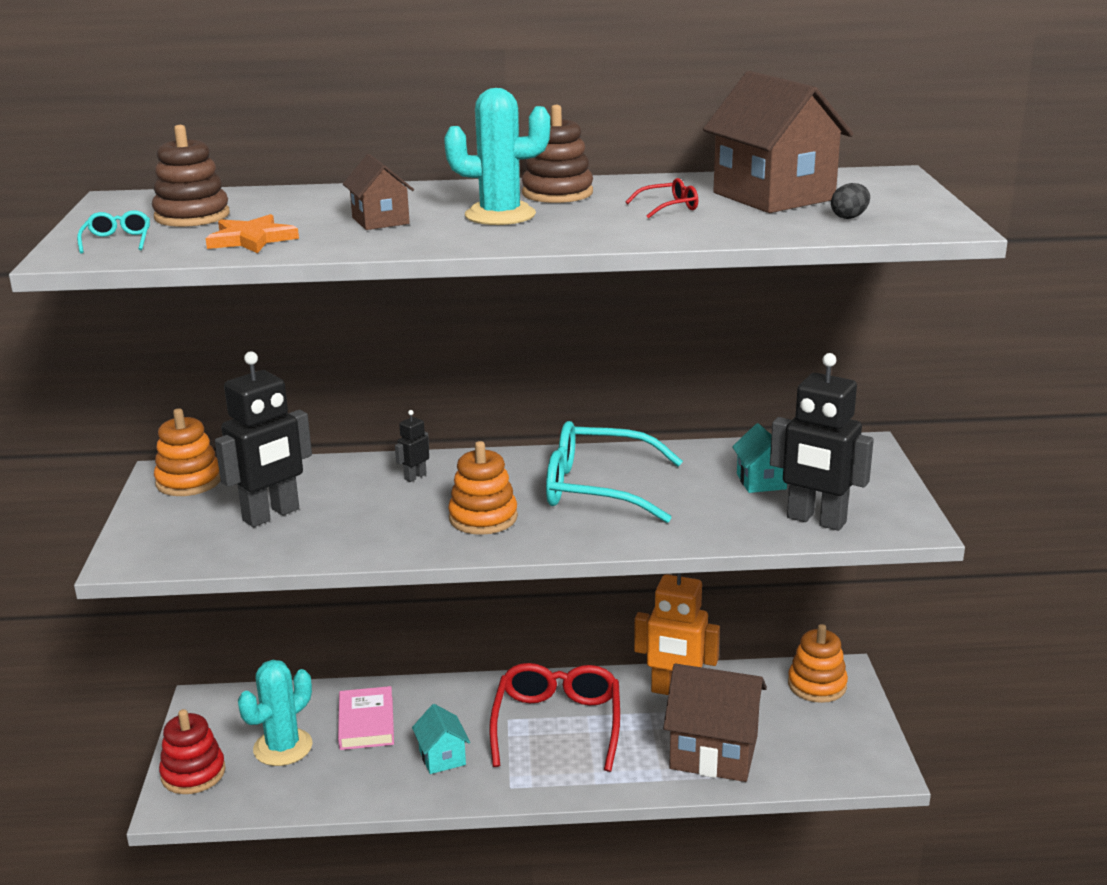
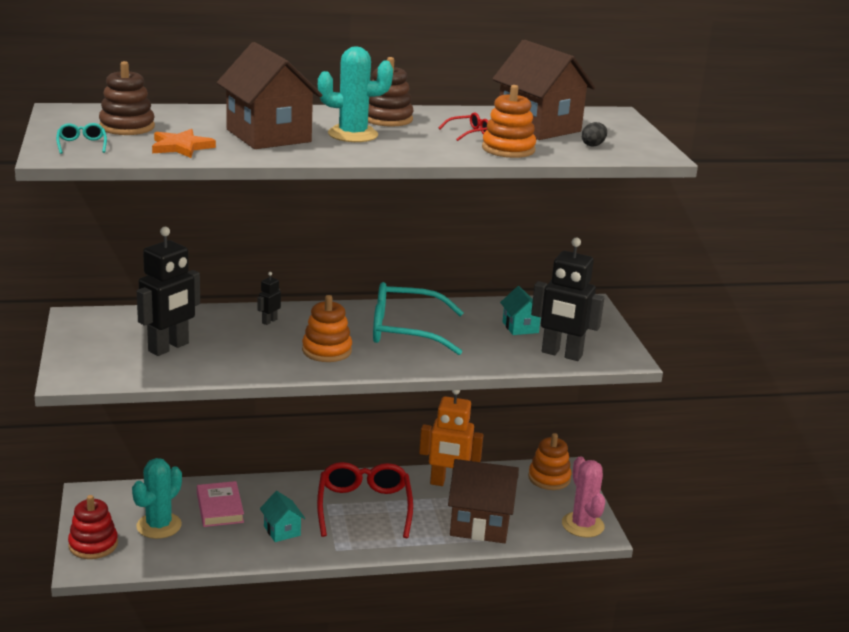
camera: 10 degrees left, 0 degrees up
orange stacking toy [154,408,221,496] -> orange stacking toy moved to [482,85,536,158]
brown house [343,154,414,230] -> brown house [217,42,322,149], size x1.94
none -> pink cactus [562,456,605,538]

